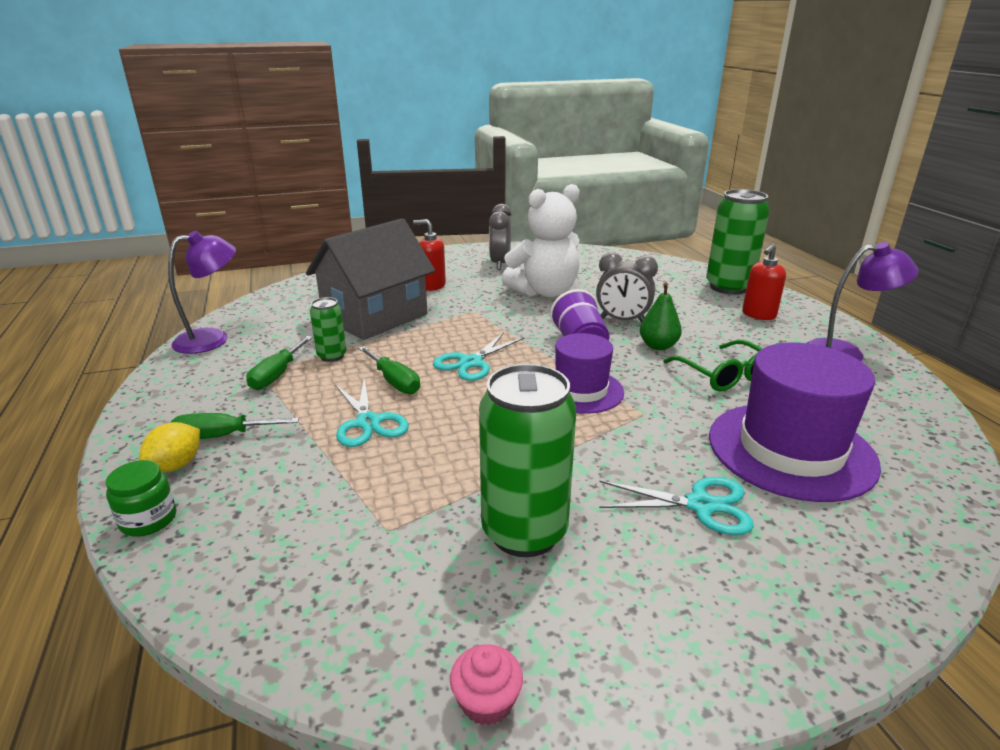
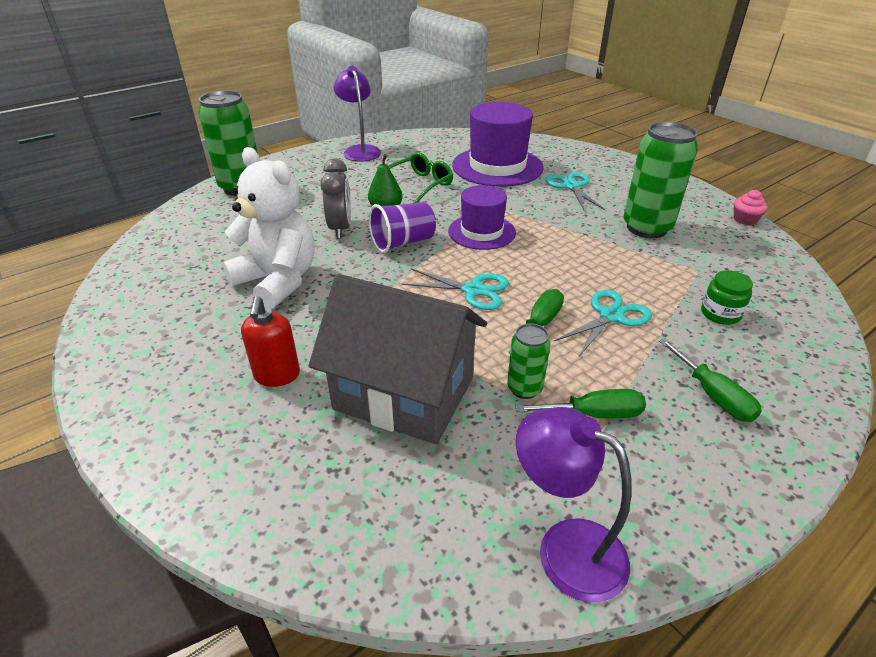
camera: 110 degrees left, 10 degrees up
green jar [106,460,176,536] -> green jar moved to [701,270,753,325]
yellow lemon [139,422,200,472] -> none
grey clock [489,204,512,270] -> none
red soap dispenser [742,244,786,320] -> none

